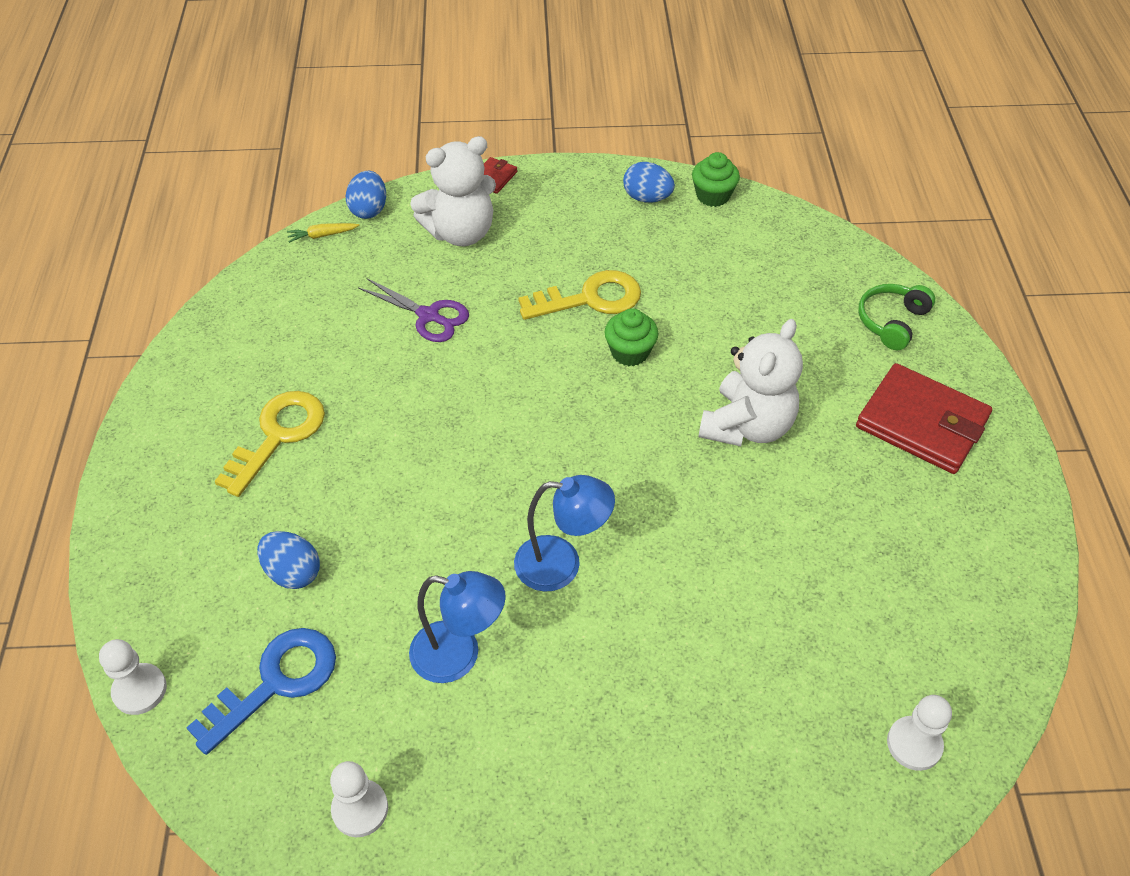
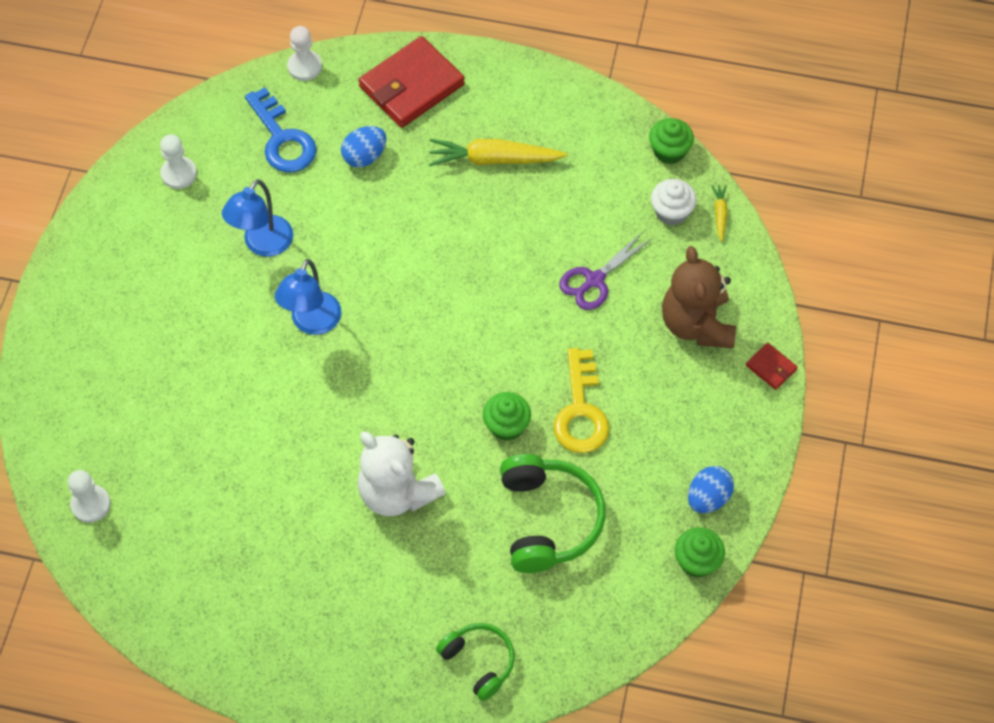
camera: 105 degrees right, 10 degrees up
yellow key [215,391,325,497] -> yellow carrot [429,139,568,166]
blue egg [346,171,386,219] -> none
white teddy bear [410,136,496,246] -> brown teddy bear [662,246,736,348]
red wallet [856,363,992,474] -> red wallet moved to [358,36,465,128]
none -> green headphones [500,454,606,573]
none -> green cupcake [649,118,694,164]
none -> white cupcake [651,179,697,226]

